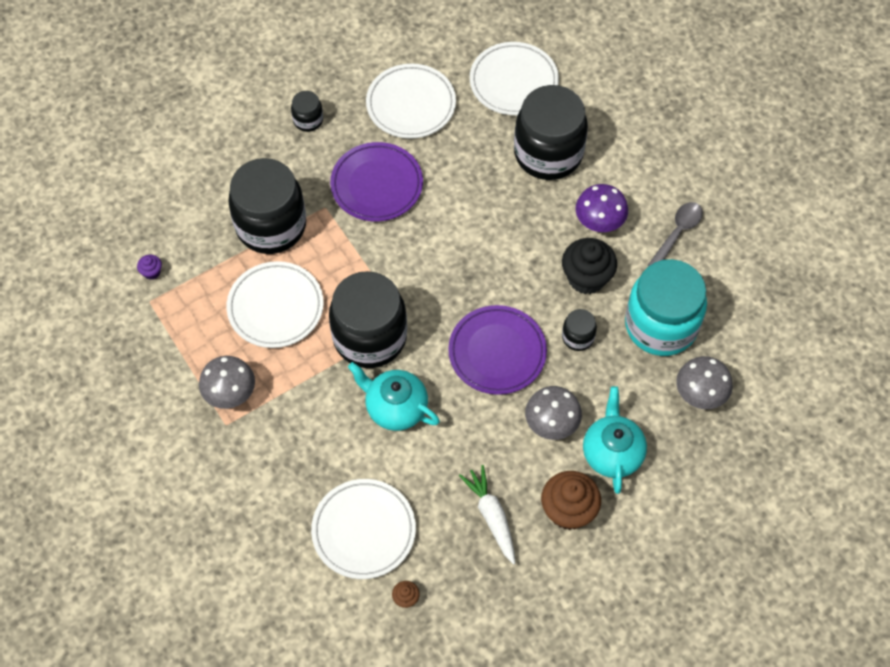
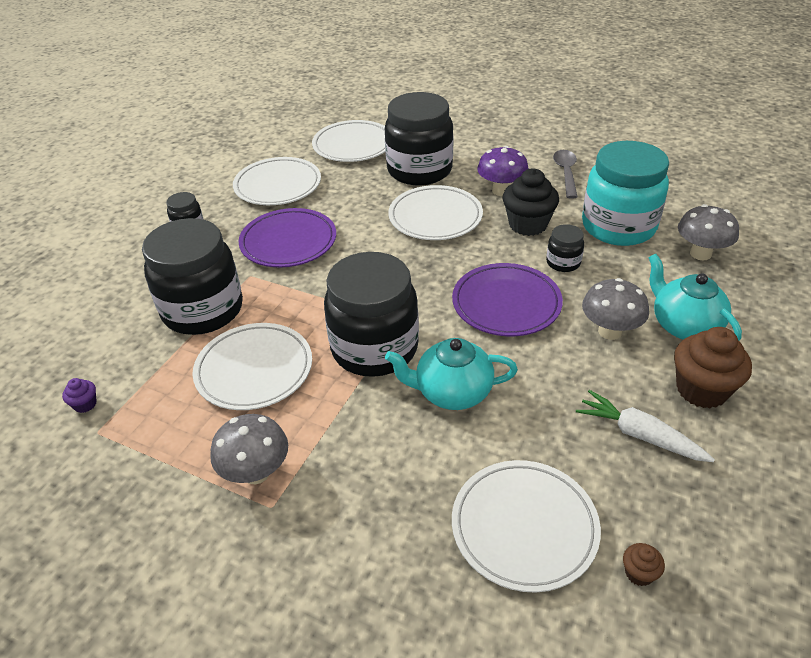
camera: 30 degrees left, 20 degrees down
none -> white plate [388,185,483,240]

